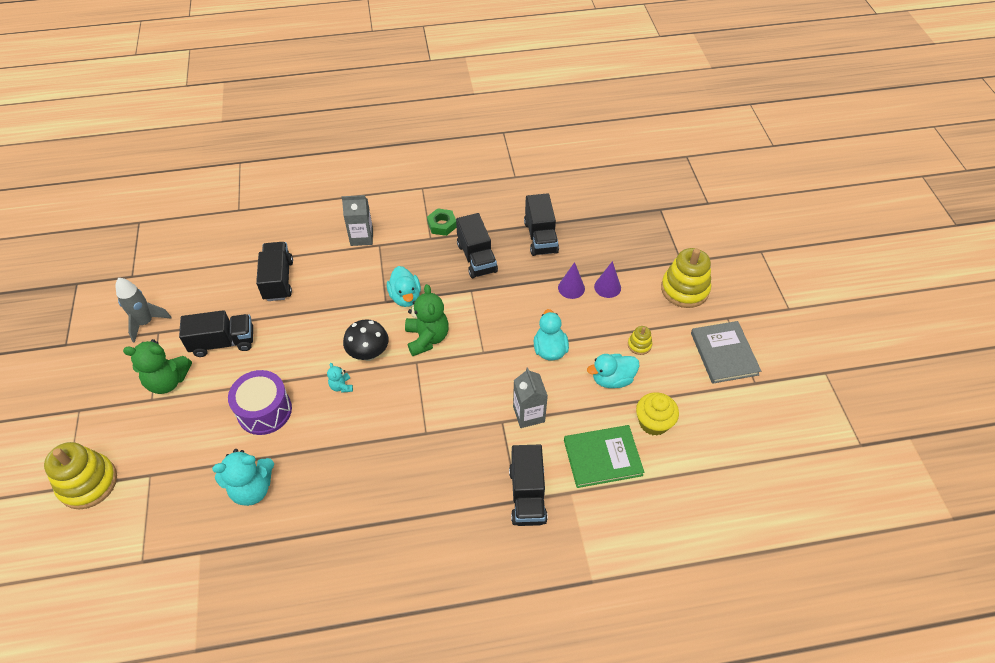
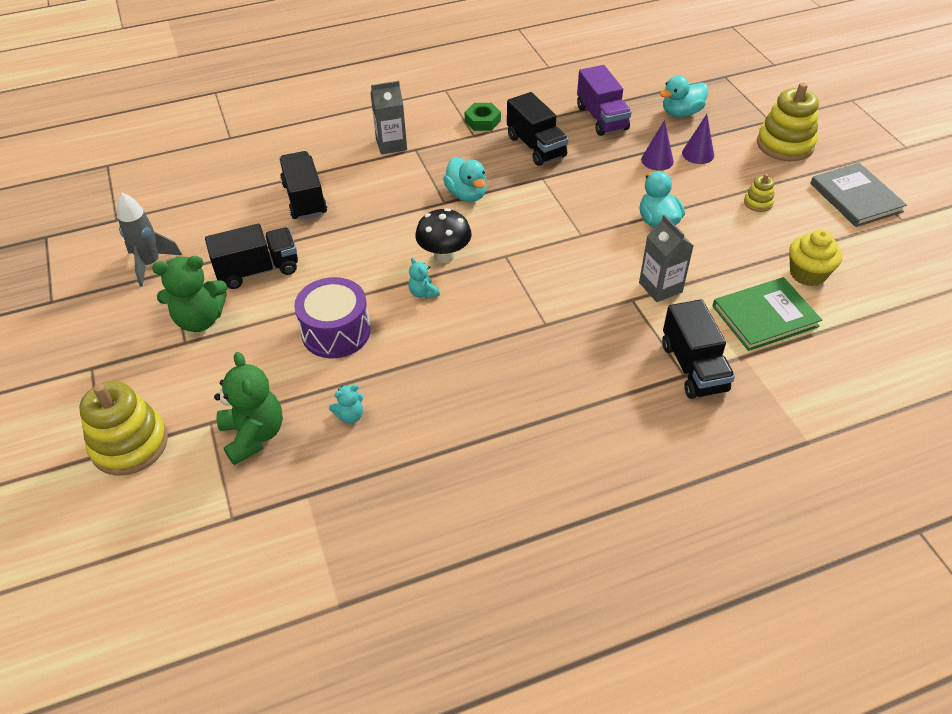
camera: 10 degrees left, 5 degrees down
turquoise teddy bear [212,449,274,506] -> turquoise teddy bear [329,384,364,423], size x0.49
green teddy bear [405,284,449,356] -> green teddy bear moved to [214,352,283,465]
black truck [524,193,559,256] -> purple truck [577,65,631,136]
turquoise duck [587,354,639,388] -> turquoise duck moved to [660,75,708,117]

